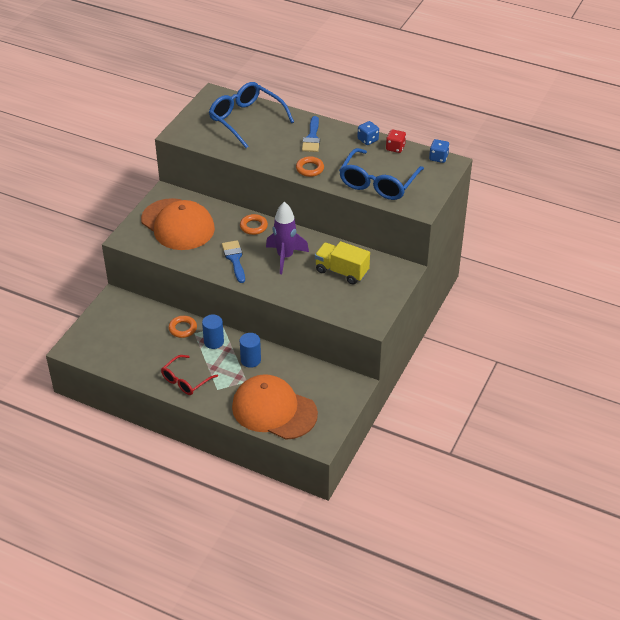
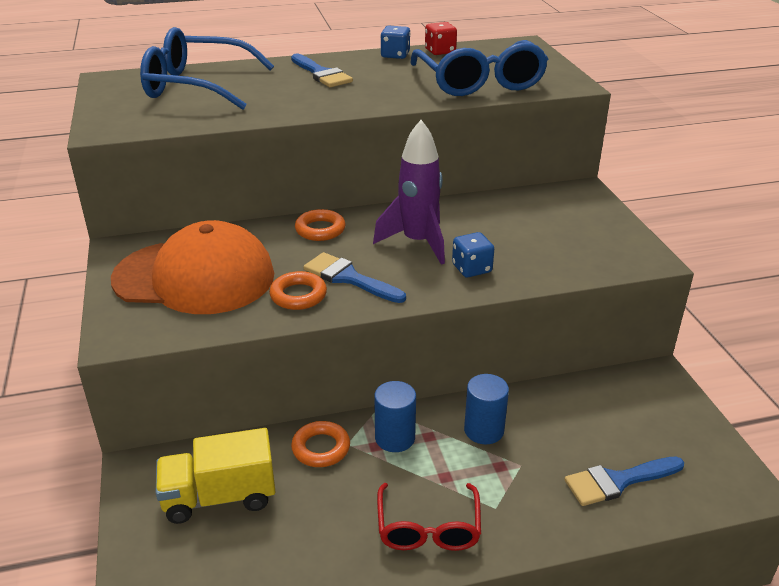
camera: 40 degrees left, 10 degrees down
orange cap [232,374,318,440] -> blue brush [564,457,684,506]
orange ring [296,156,324,177] -> orange ring moved to [269,271,327,310]
yellow truck [315,241,370,284] -> yellow truck moved to [156,428,276,524]
blue dice [429,139,449,163] -> blue dice moved to [452,232,494,277]

